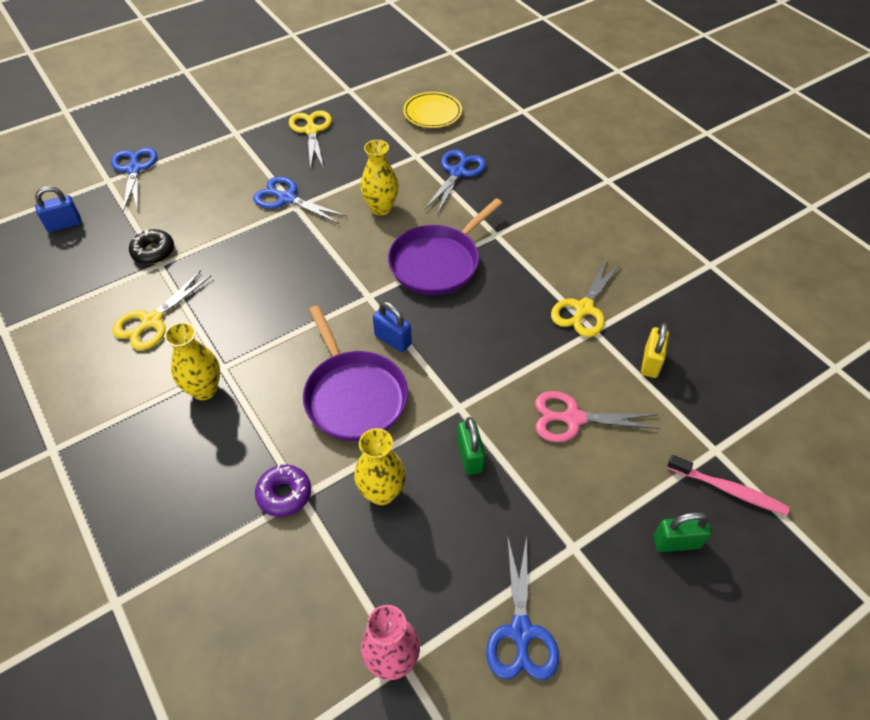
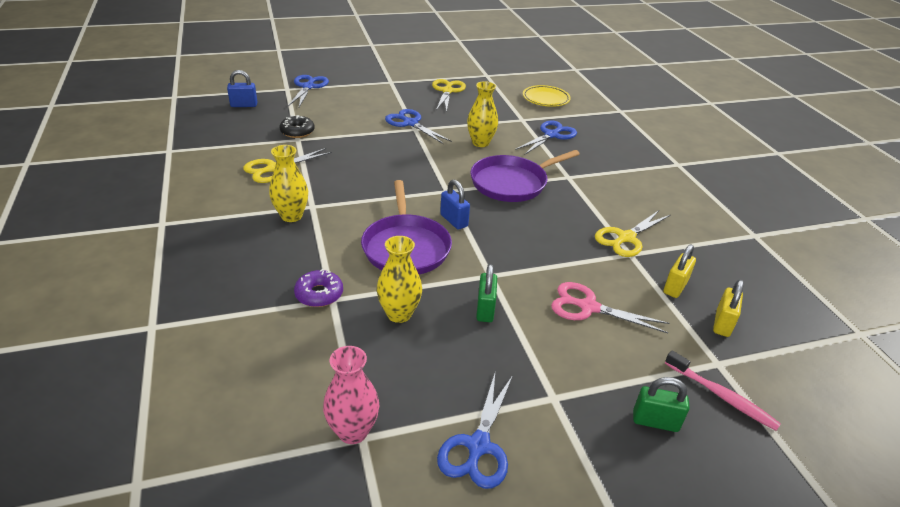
camera: 15 degrees right, 15 degrees down
none -> yellow padlock [713,280,744,337]

